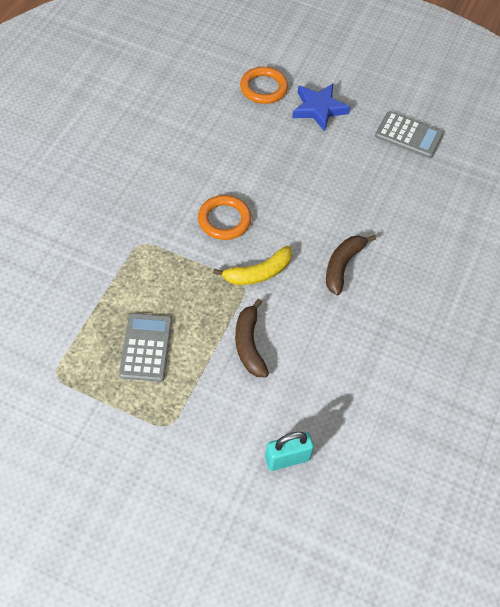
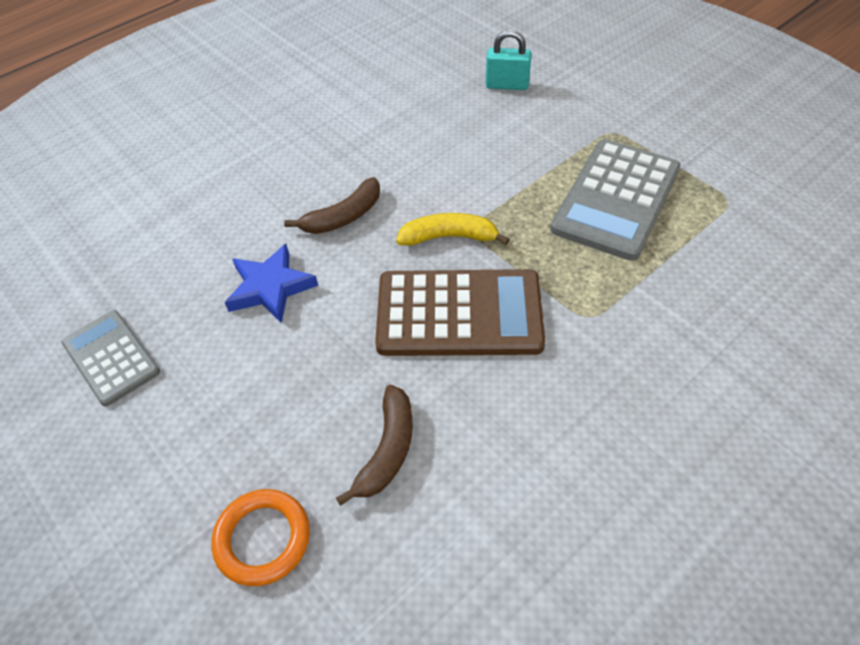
camera: 150 degrees left, 5 degrees down
grey calculator [119,313,172,382] -> grey calculator [550,139,681,261], size x1.66
orange ring [198,195,251,240] -> brown calculator [375,269,545,356]
brown banana [235,299,269,377] -> brown banana moved to [336,385,413,506]
blue star [292,83,350,132] -> blue star moved to [225,244,318,323]

